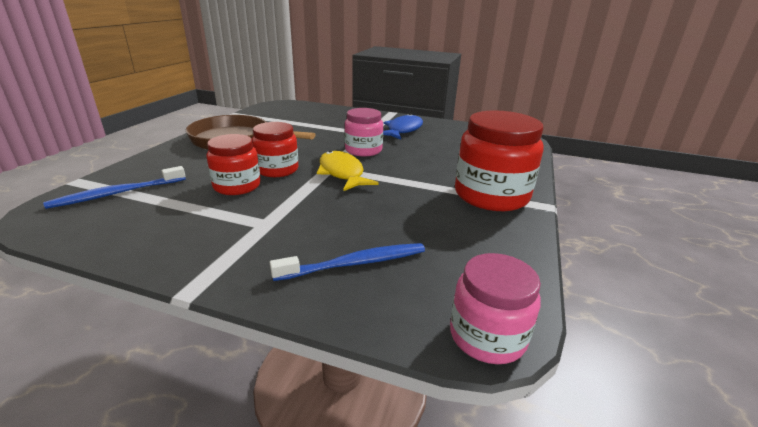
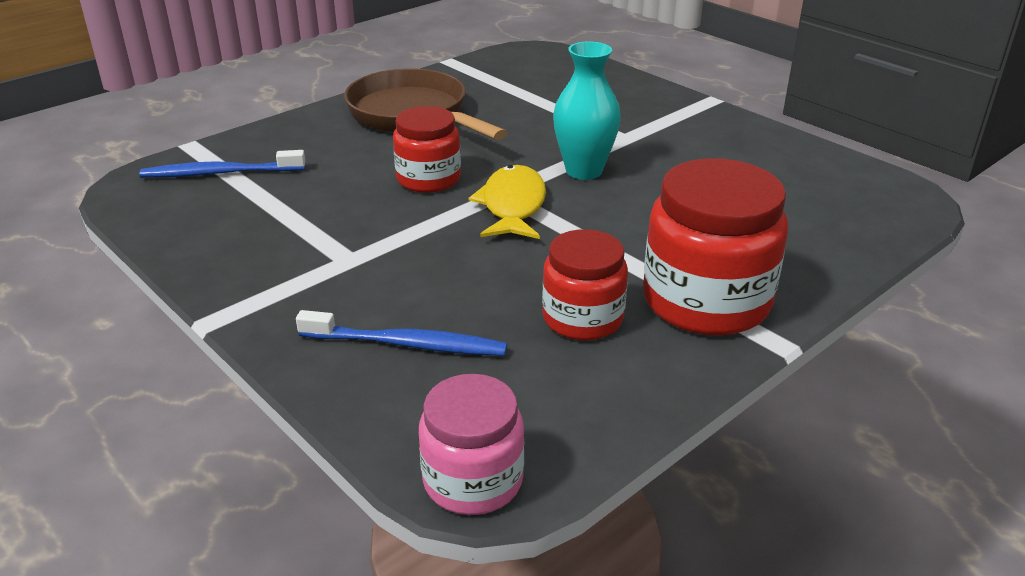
camera: 30 degrees right, 5 degrees up
red jar [206,134,261,195] -> red jar moved to [542,229,628,340]
pink jar [344,108,383,156] -> turquoise vase [553,41,621,180]
blue fish [383,114,423,140] -> none

